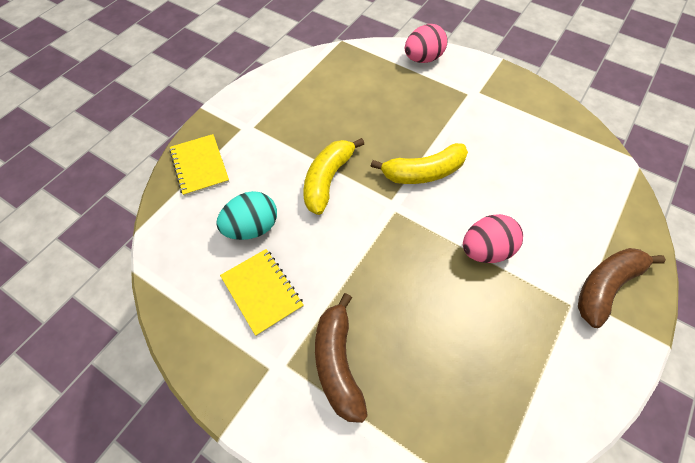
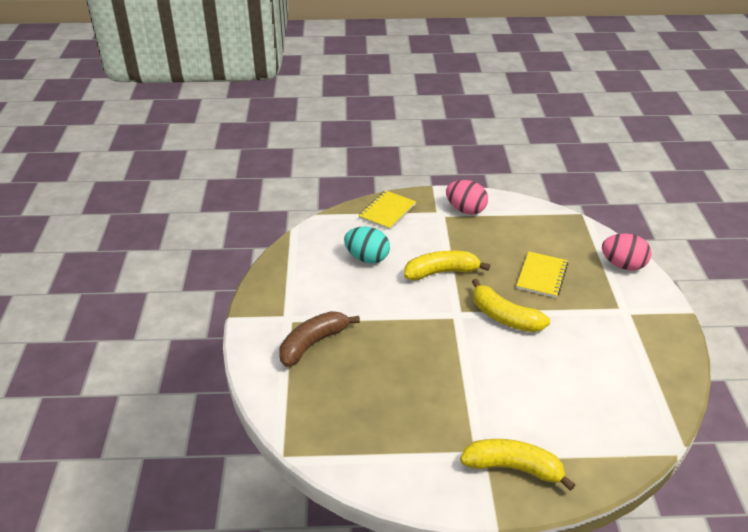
camera: 55 degrees right, 20 degrees down
yellow notebook [220,249,304,336] -> yellow notebook moved to [516,251,568,298]
pink egg [463,214,523,263] -> pink egg moved to [446,180,488,215]
brown banana [578,248,666,328] -> yellow banana [460,439,575,491]

